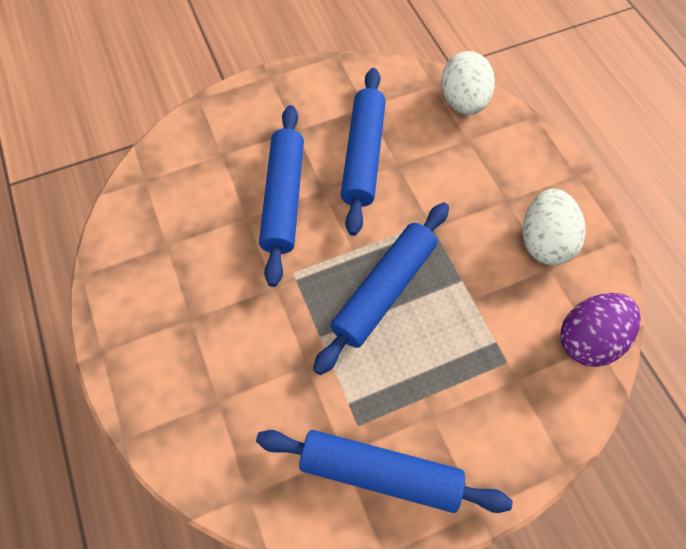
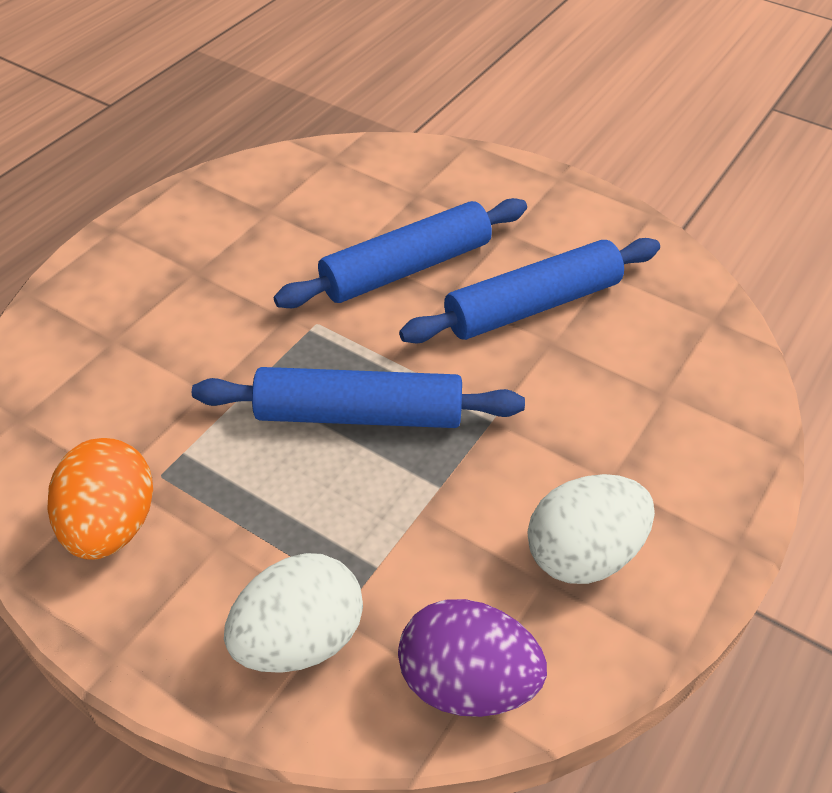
camera: 55 degrees right, 15 degrees down
blue rolling pin [256,430,513,513] -> orange egg [47,438,153,560]
white egg [441,51,495,115] -> white egg moved to [224,553,363,673]

